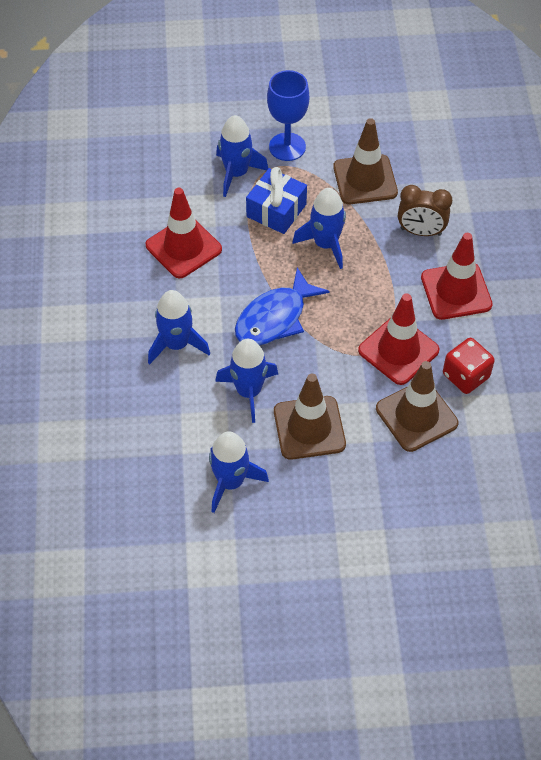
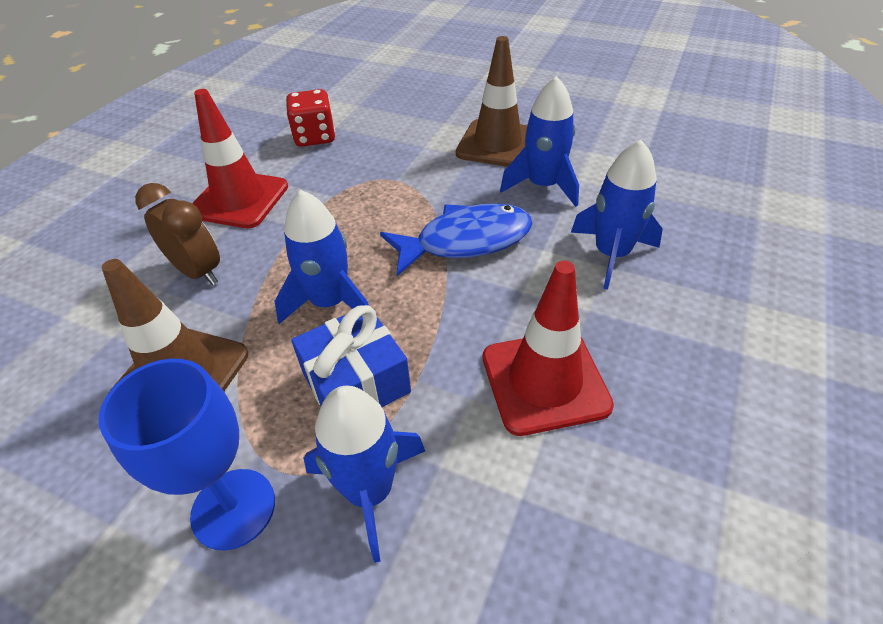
camera: 150 degrees left, 10 degrees down
blue rocket [209,431,269,513] -> none
red traffic cone [358,293,440,385] -> none
brown traffic cone [376,361,458,452] -> none

